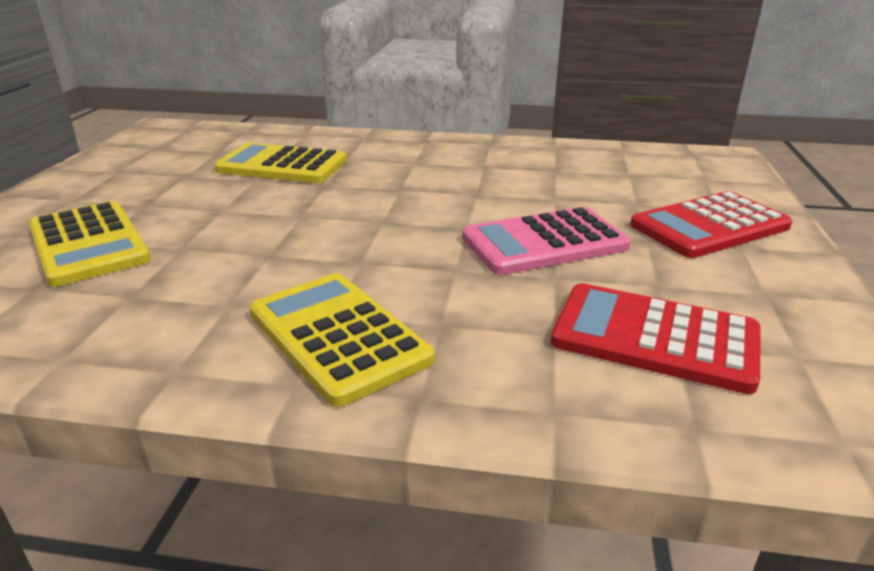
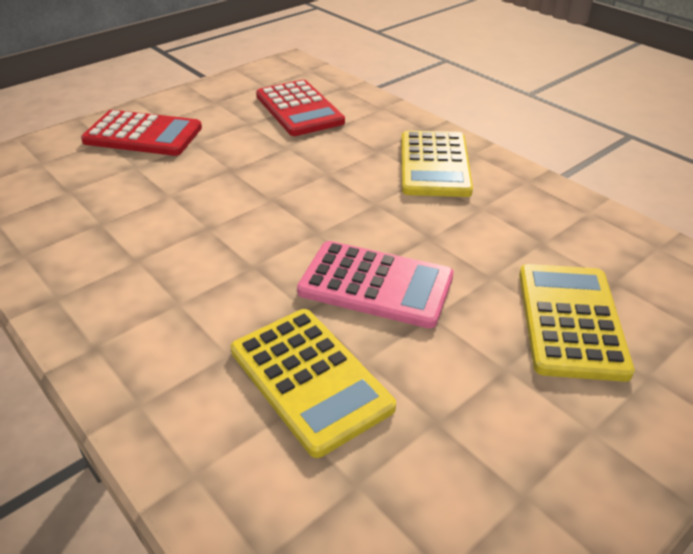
camera: 140 degrees left, 10 degrees up
pink calculator [462,207,631,275] -> pink calculator moved to [297,241,454,328]

